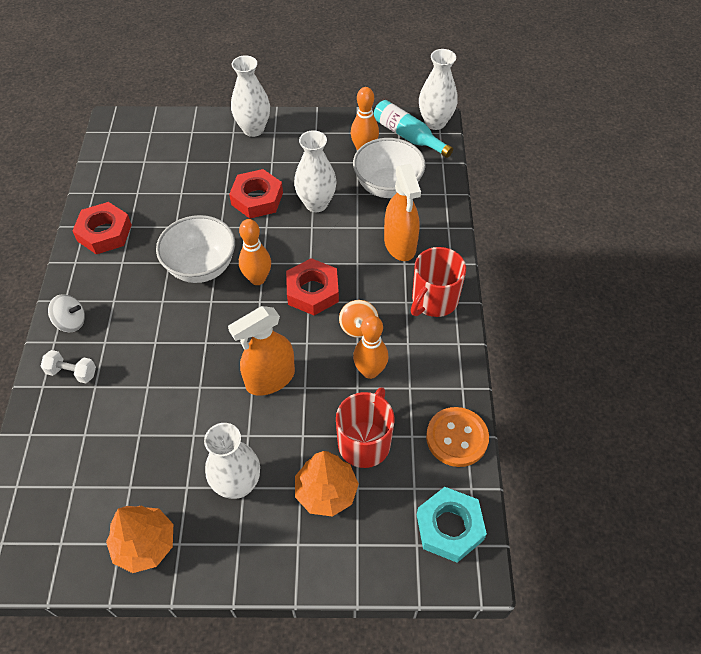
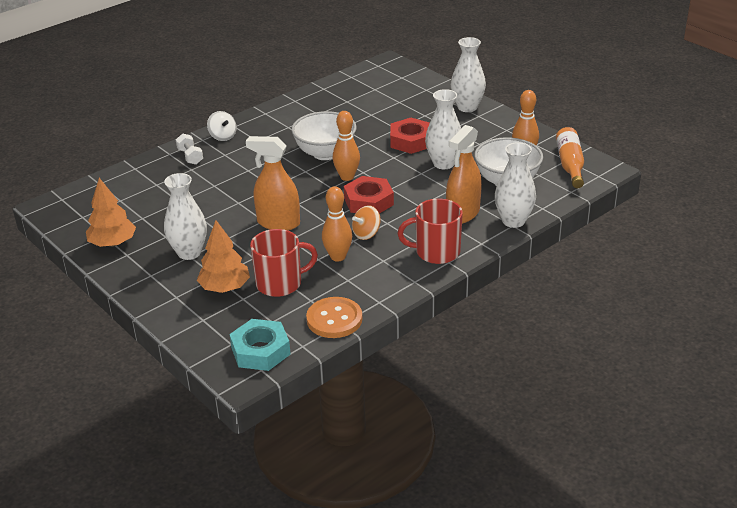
camera: 50 degrees right, 20 degrees down
red nut [72,202,132,254] -> none
turquoise bottle [374,100,453,158] -> orange bottle [556,127,584,188]
white vase [419,49,458,130] -> white vase moved to [495,142,536,228]

